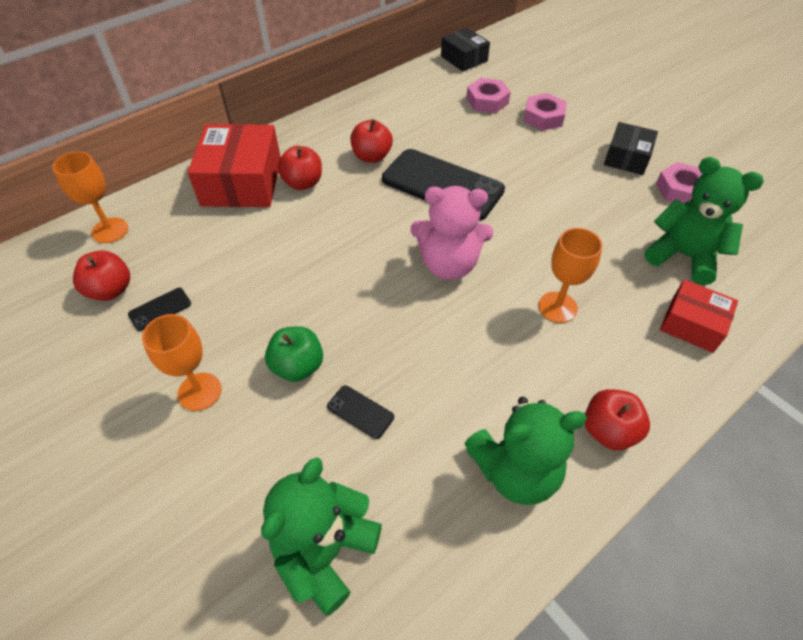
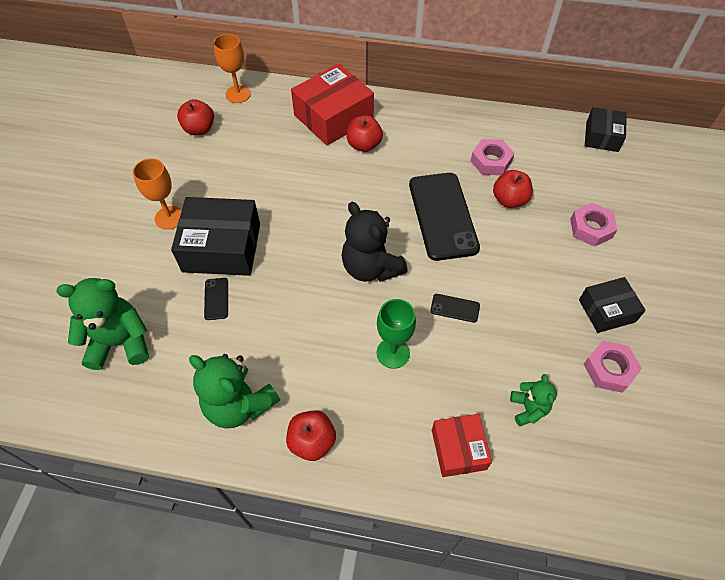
camera: 50 degrees right, 5 degrees up
black phone [128,288,191,331] -> black phone moved to [430,294,480,323]
green apple [265,326,323,382] -> black box [171,197,260,276]
red apple [351,119,393,163] -> red apple moved to [493,170,533,208]
pink teddy bear [410,186,493,280] -> black teddy bear [341,202,408,282]
pink nut [466,78,511,113] -> pink nut moved to [471,139,514,175]
orange goblet [538,228,602,323] -> green goblet [377,299,416,369]
green teddy bear [644,157,764,285] -> green teddy bear [510,374,557,426], size x0.55

